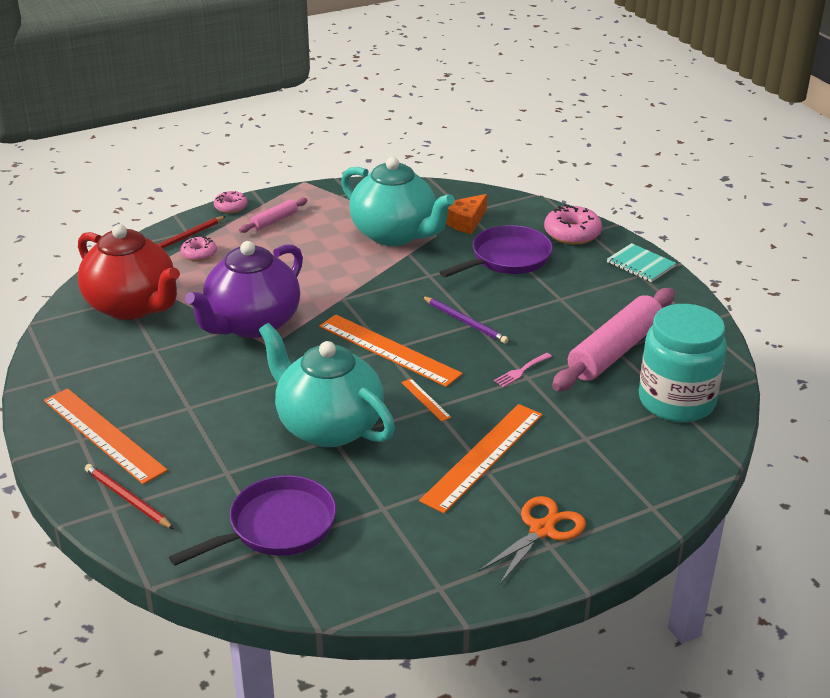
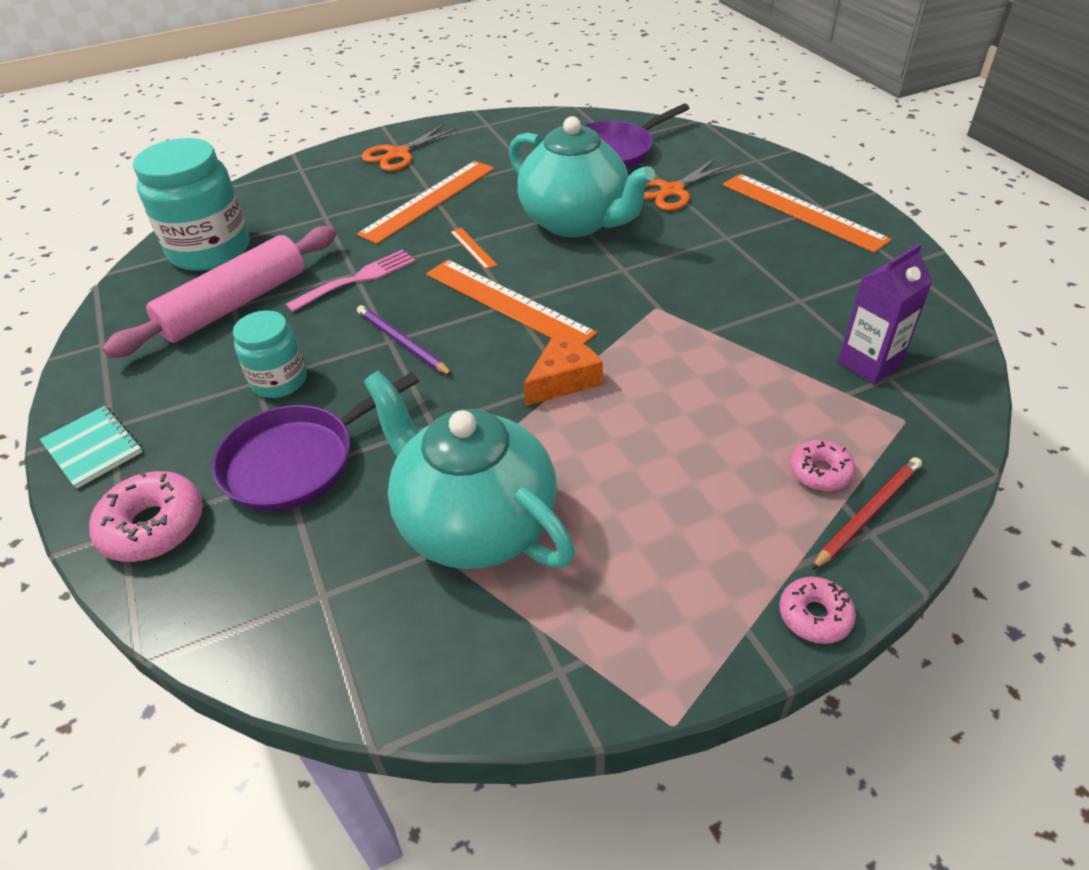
camera: 175 degrees left, 10 degrees up
red teapot [77,224,180,320] -> purple carton [838,243,933,385]
red pencil [85,464,174,529] -> none
purple teapot [185,241,303,338] -> none
pink rolling pin [239,198,308,233] -> none
orange cheese [446,194,487,234] -> orange cheese moved to [524,332,603,406]
pink fork [494,353,552,387] -> pink fork [286,250,416,312], size x1.63
none -> turquoise jar [233,310,307,398]
none -> orange scissors [644,158,732,211]

